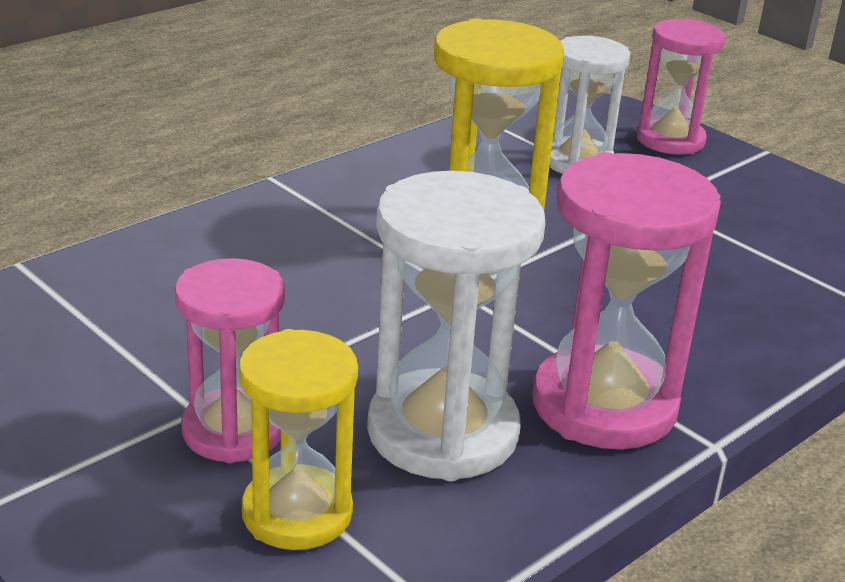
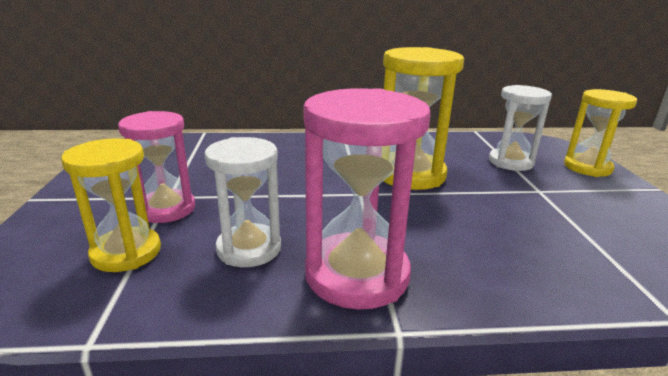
camera: 40 degrees right, 5 degrees down
white hourglass [367,171,545,481] -> white hourglass [204,137,281,267], size x0.66
pink hourglass [637,19,725,155] -> yellow hourglass [564,89,637,177]

